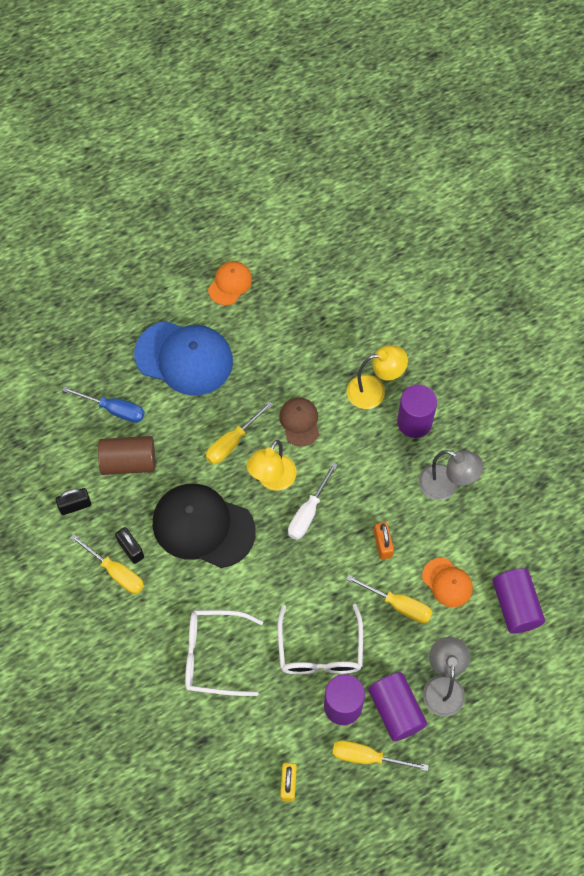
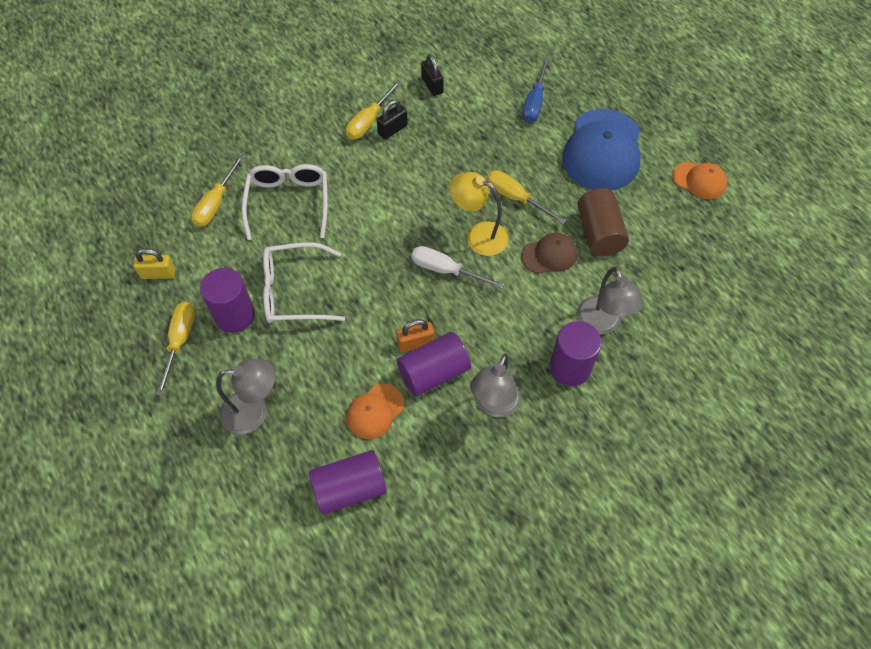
camera: 85 degrees right, 5 degrees down
brown cylinder [98,436,155,475] -> brown cylinder moved to [577,188,629,256]
black cap [153,484,256,568] -> none
yellow screwdriver [346,575,433,623] -> yellow screwdriver moved to [191,155,244,227]
yellow lamp [347,345,408,409] -> grey lamp [577,267,644,335]
purple cylinder [368,672,427,741] -> purple cylinder moved to [397,332,471,396]

